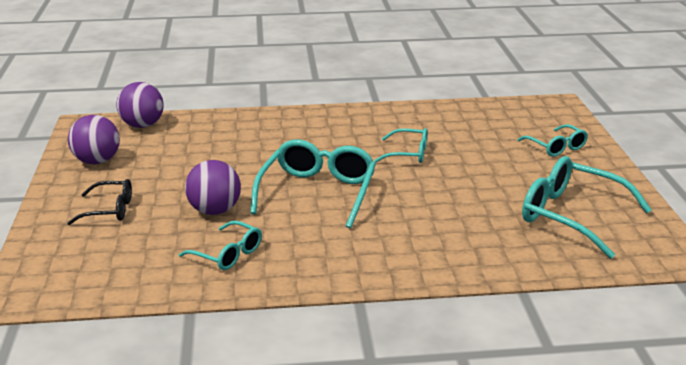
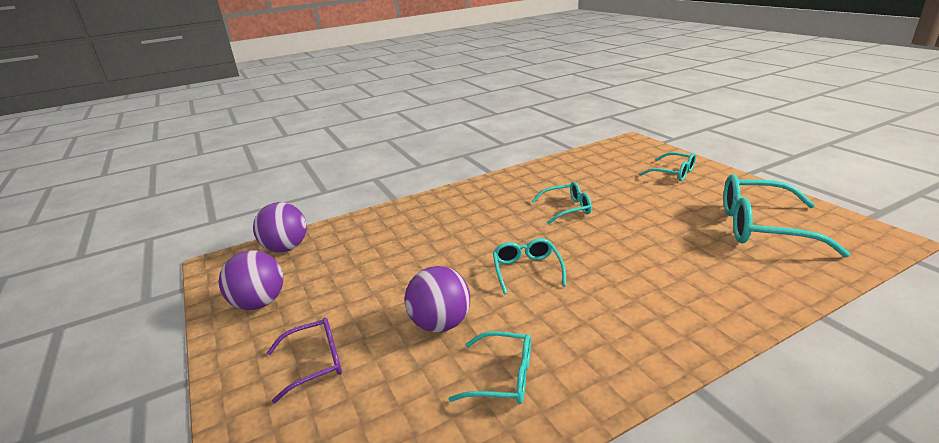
camera: 20 degrees left, 0 degrees up
black glasses [67,179,132,225] -> purple glasses [267,318,342,404]
turquoise glasses [250,139,376,228] -> turquoise glasses [493,238,566,295], size x0.56

